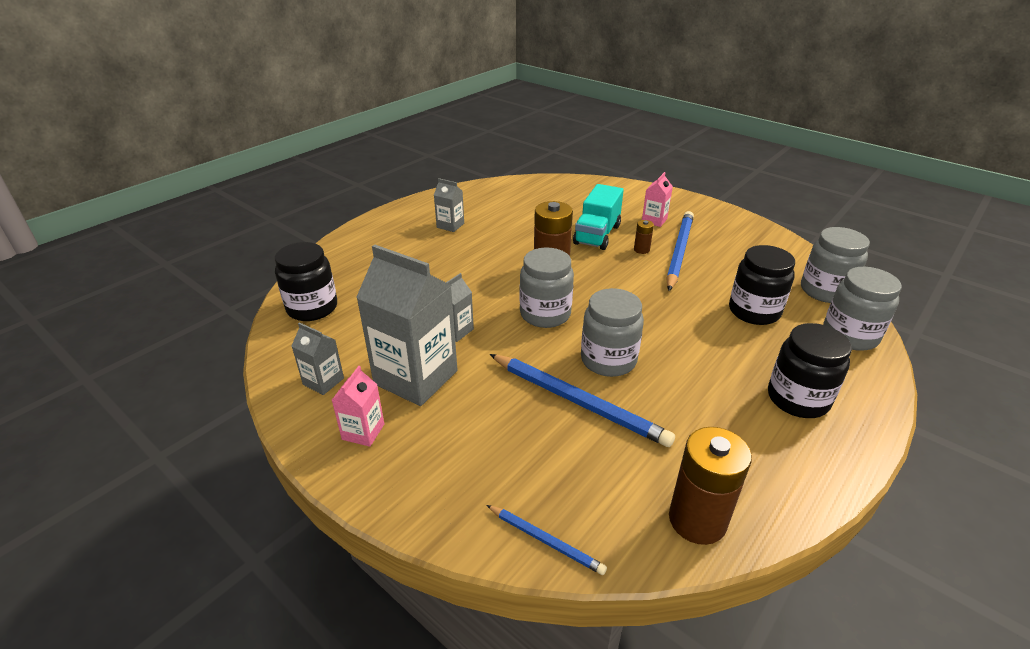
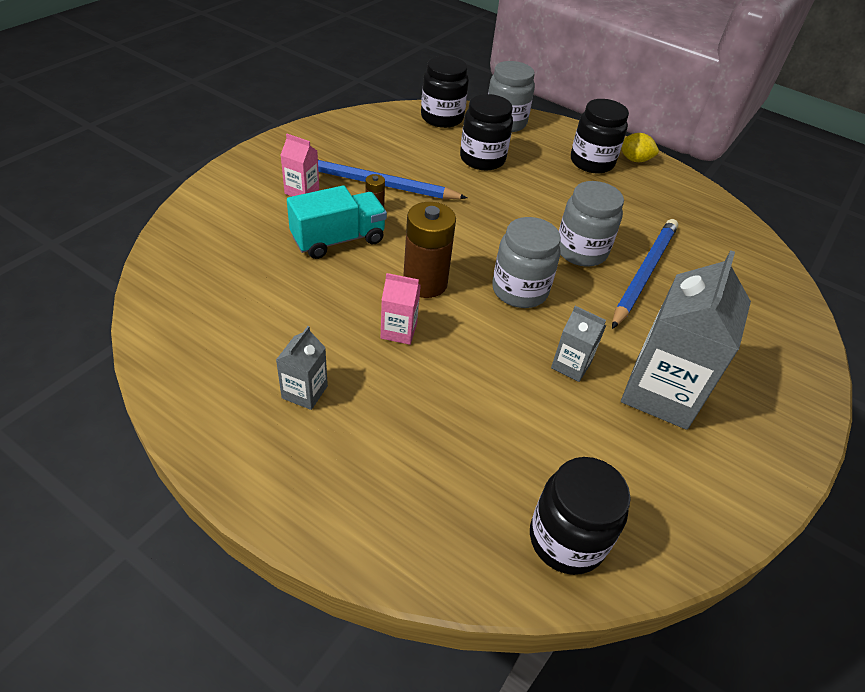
camera: 100 degrees left, 10 degrees up
grey carton [292,322,344,395] -> none
pink carton [332,366,384,447] -> pink carton moved to [381,273,421,345]
blue pencil [487,505,607,575] -> none
turquoise truck [573,184,624,250] -> turquoise truck turned 45 degrees counterclockwise [287,185,387,259]
brown battery [669,427,752,545] -> none
grey jar [801,227,870,303] -> black jar [421,56,469,128]
none -> yellow lemon [621,133,659,162]

